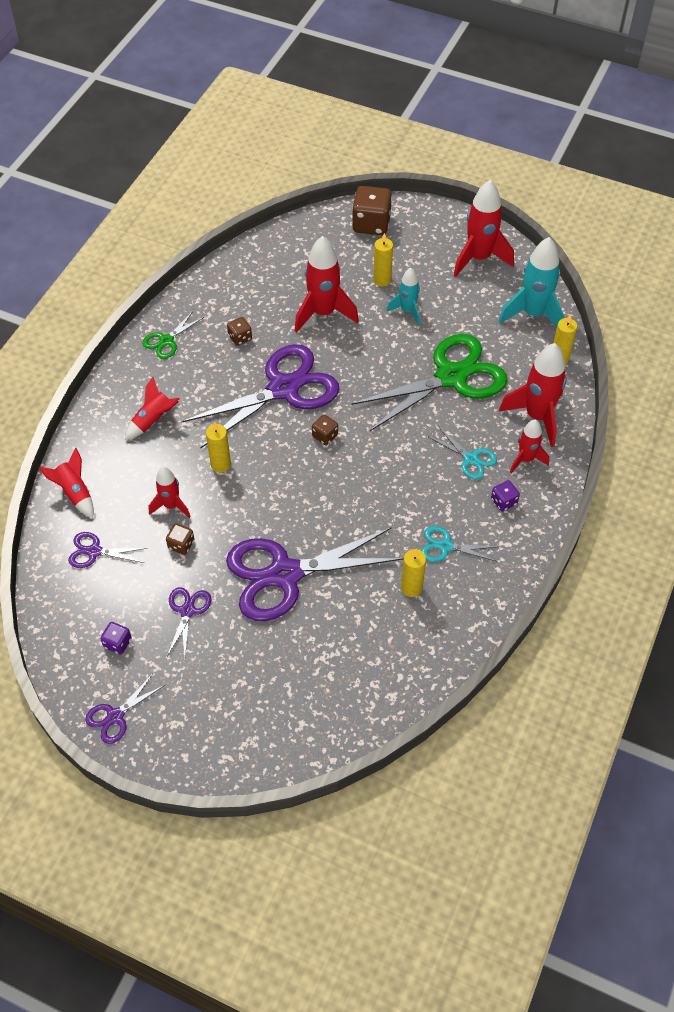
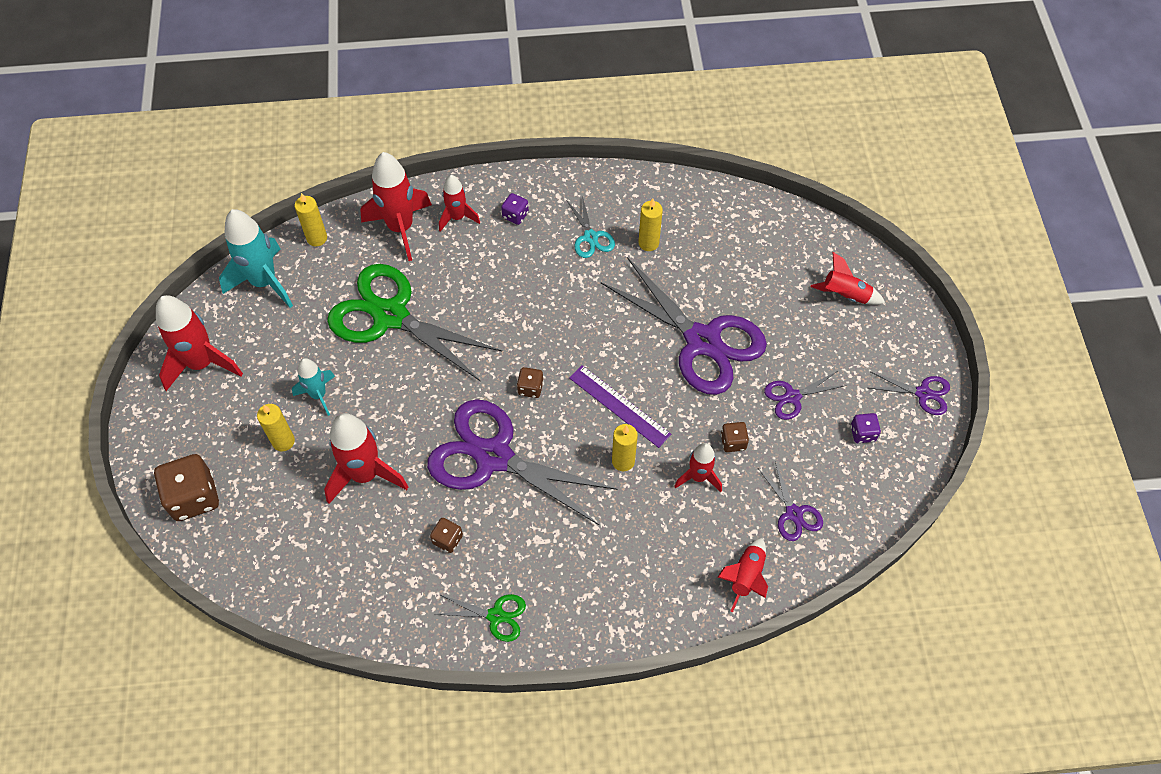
camera: 120 degrees left, 5 degrees up
red rocket [125,377,179,440] -> red rocket moved to [811,252,885,305]
turquoise scissors [427,426,497,479] -> none
none -> purple ruler [569,365,671,448]

